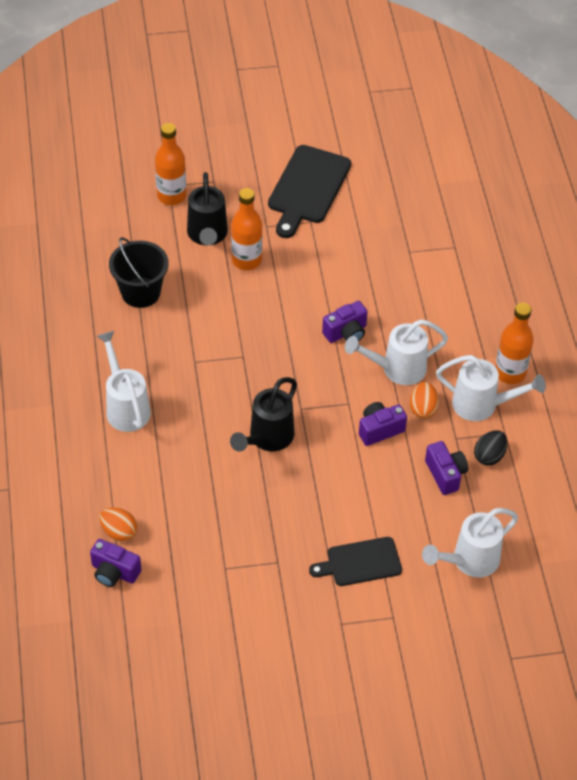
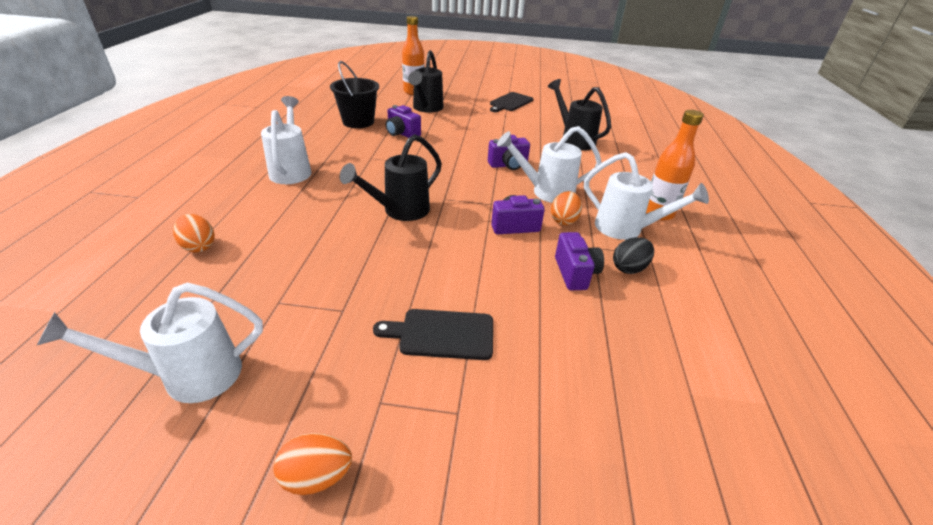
camera: 15 degrees right, 15 degrees down
purple camera [90,539,141,587] -> purple camera moved to [386,105,421,138]
orange bottle [231,188,262,270] -> none
black cutting board [268,145,351,238] -> black cutting board [490,92,533,112], size x0.64
white watering can [422,508,518,577] -> white watering can moved to [36,283,263,403]
none -> orange egg [273,433,352,495]
none -> black watering can [548,79,611,151]

